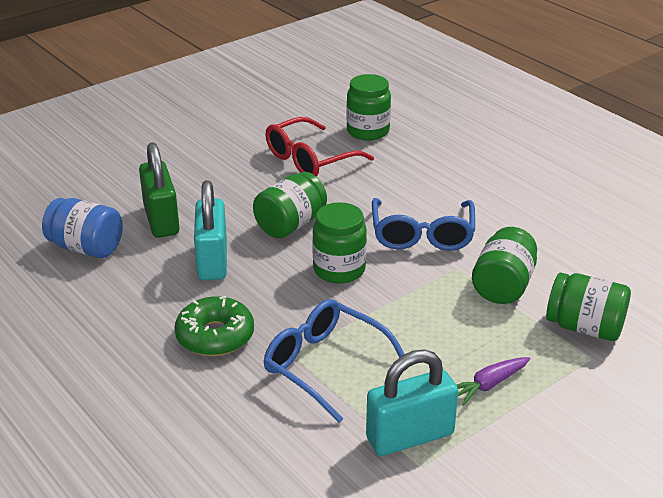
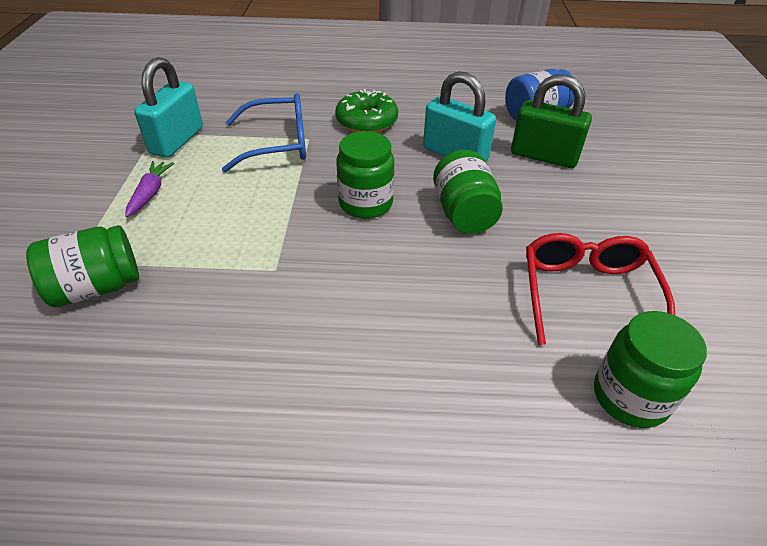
camera: 130 degrees right, 10 degrees up
blue glasses [372,198,475,251] -> none
green jar [472,227,537,304] -> none

